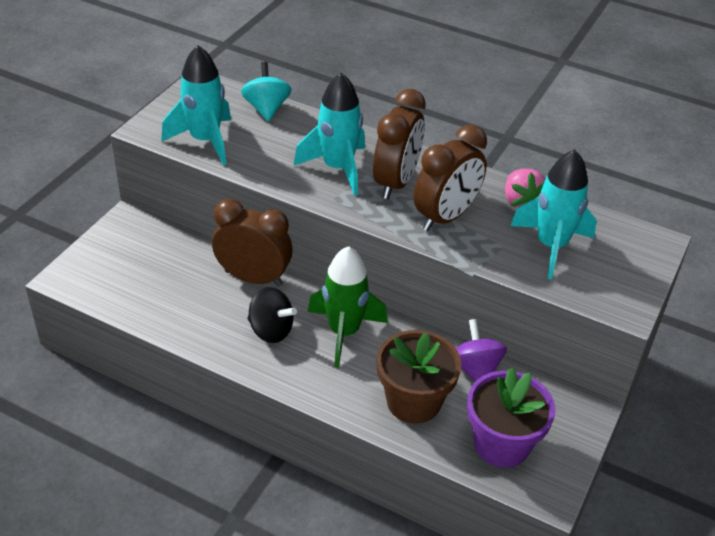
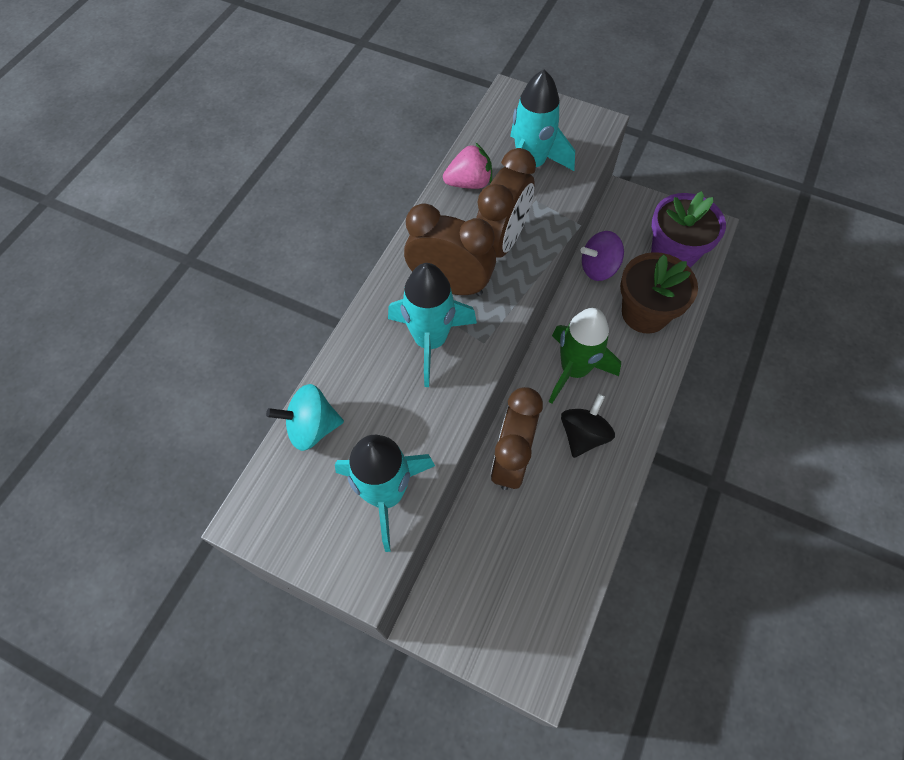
camera: 90 degrees left, 20 degrees up
brown clock [413,125,487,231] -> brown clock turned 75 degrees clockwise [476,148,536,258]

